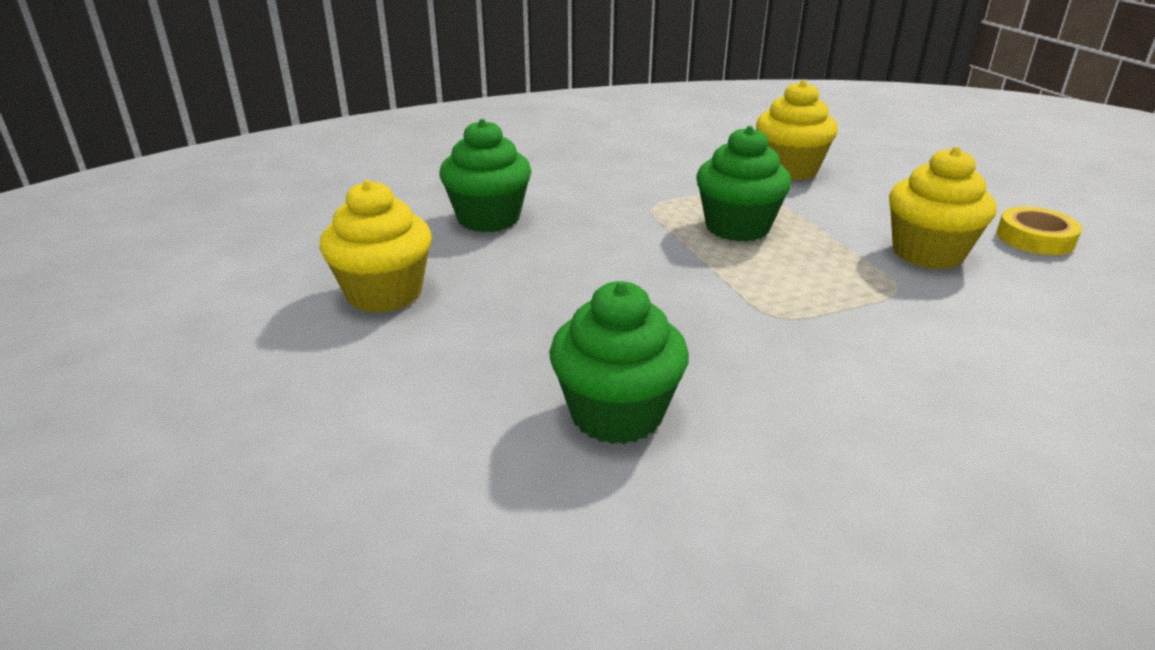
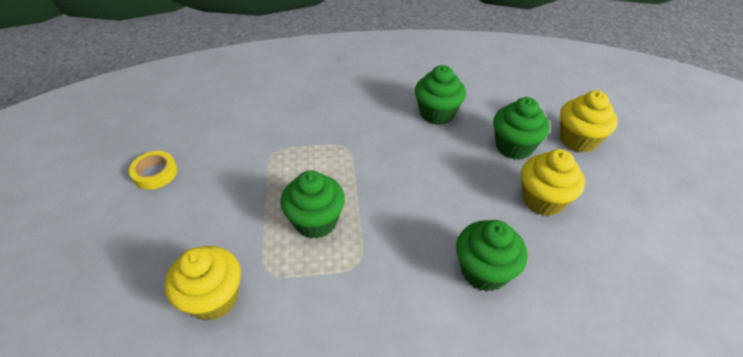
camera: 165 degrees left, 15 degrees up
yellow cupcake [889,147,996,269] -> yellow cupcake moved to [560,90,618,153]
none -> green cupcake [493,97,550,160]

